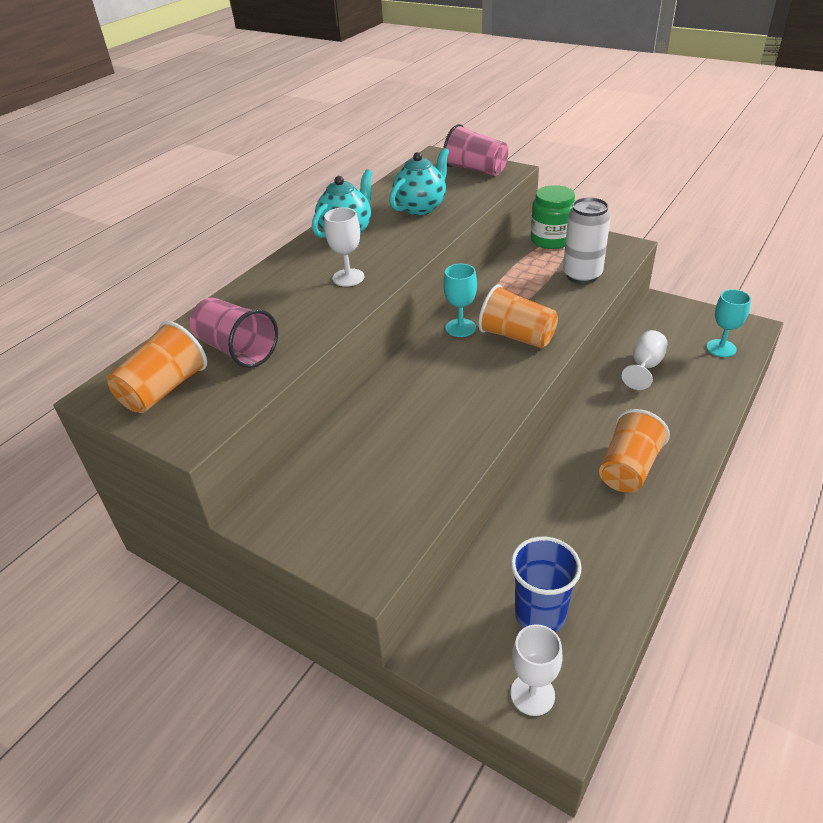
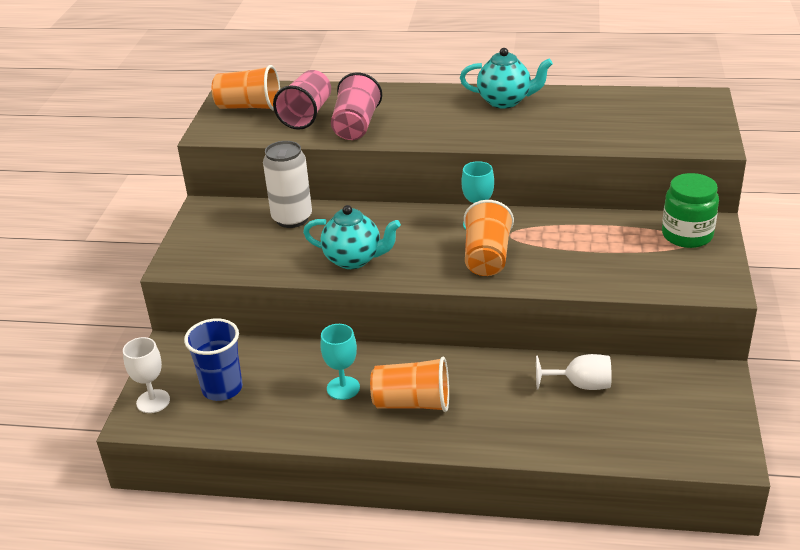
camera: 65 degrees right, 5 degrees down
white goblet [324,208,364,287] -> none
turquoise teapot [389,148,449,215] -> turquoise teapot moved to [303,205,401,269]
pink cup [444,124,508,176] -> pink cup moved to [331,73,382,140]
white can [563,197,611,284] -> white can moved to [263,141,312,228]
turquoise goblet [706,289,751,357] -> turquoise goblet moved to [320,324,360,400]

